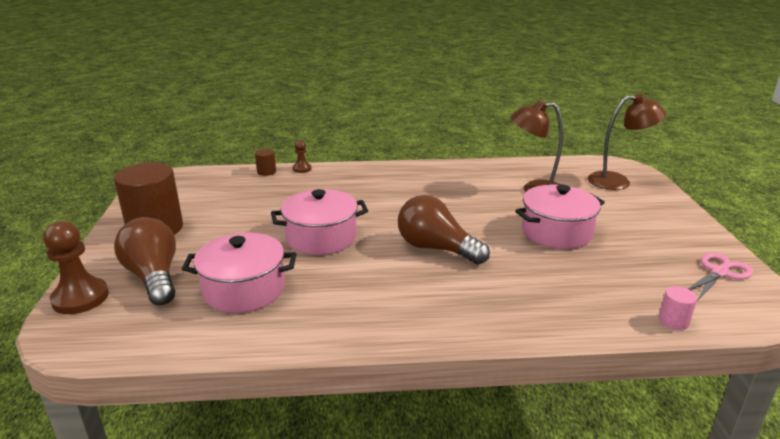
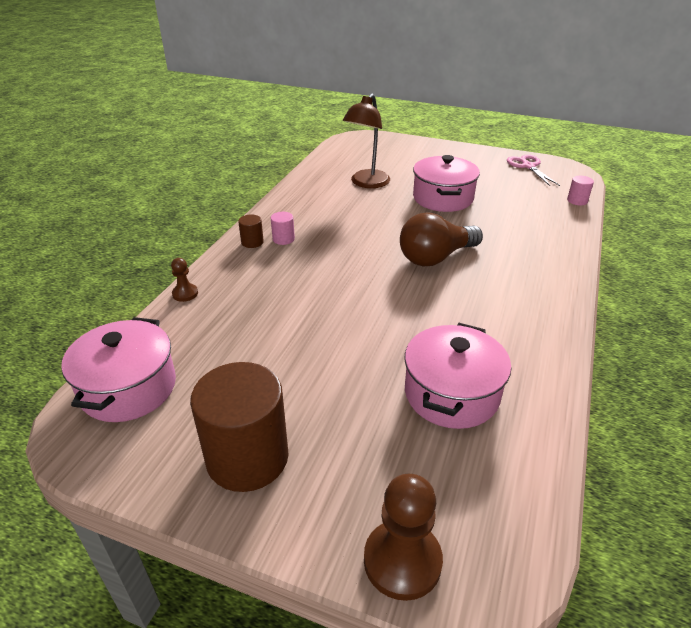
camera: 65 degrees left, 10 degrees up
brown light bulb [114,217,176,305] -> none
brown cylinder [255,149,276,176] -> brown cylinder moved to [238,214,264,248]
pink pot [271,189,368,255] -> pink pot moved to [61,317,176,422]
brown lamp [588,94,666,190] -> none
none -> pink cylinder [271,212,295,245]

